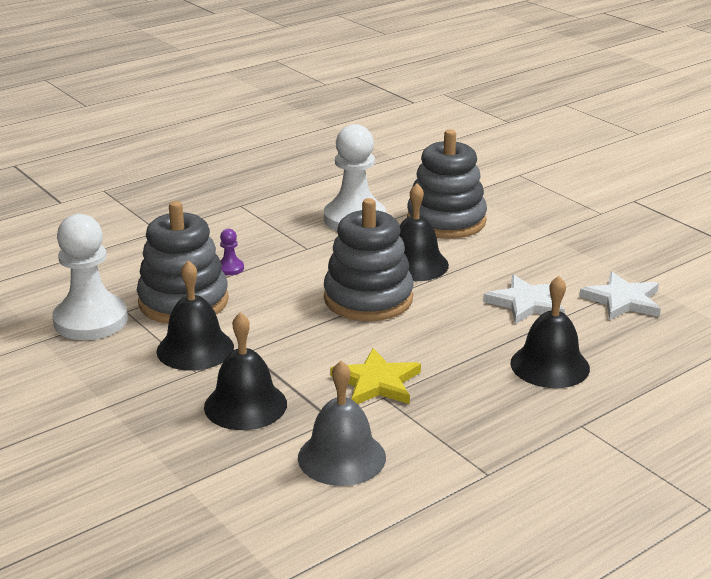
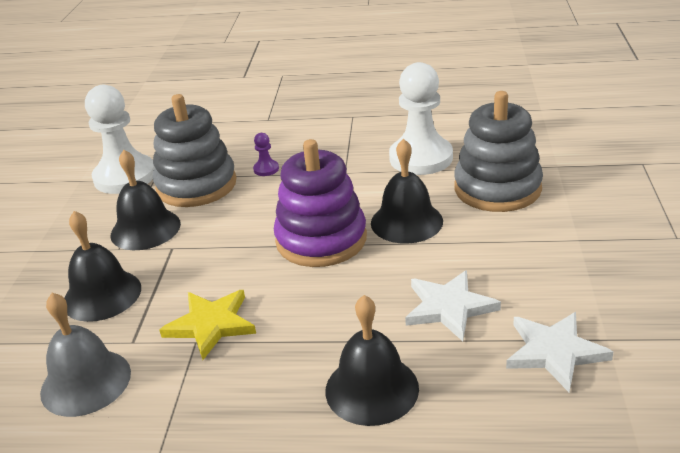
camera: 45 degrees right, 5 degrees up
grey stacking toy [324,198,413,321] -> purple stacking toy [274,139,367,267]

